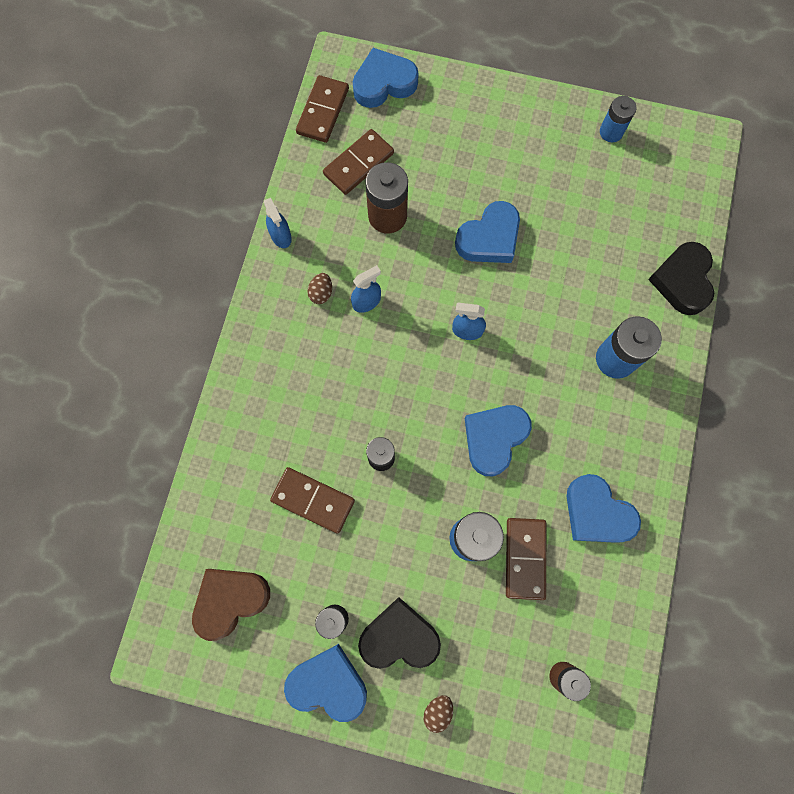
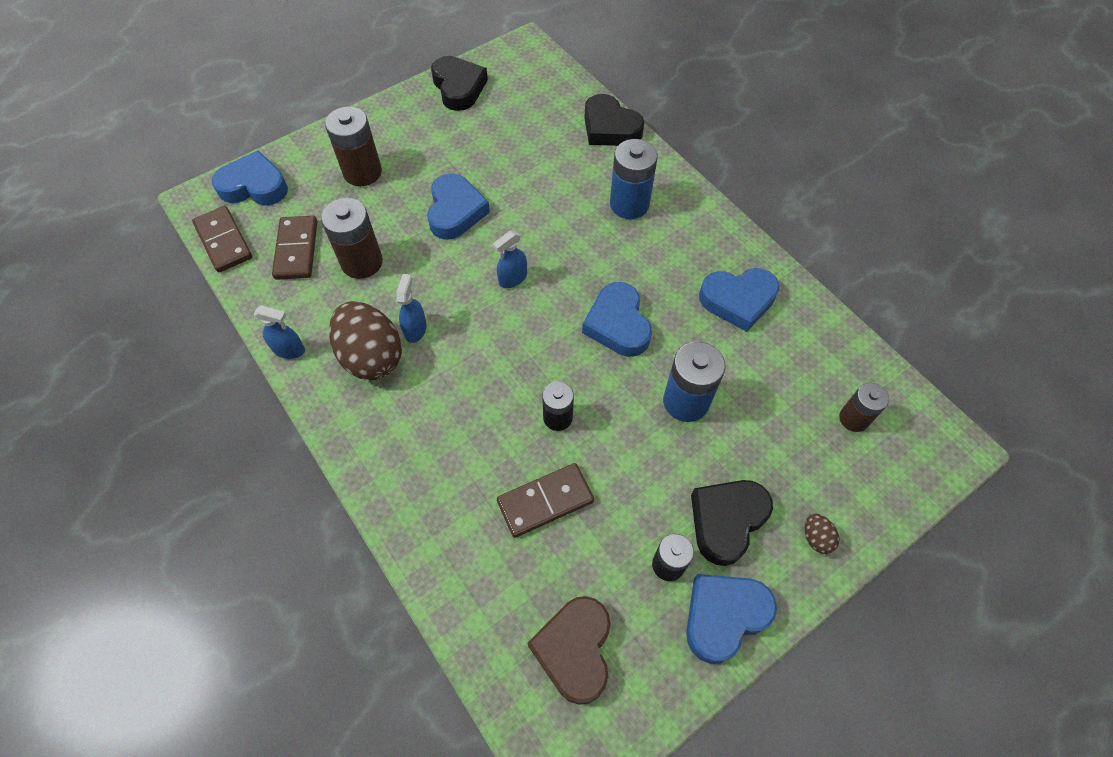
camera: 50 degrees left, 15 degrees down
brown egg [308,273,332,304] -> brown egg [329,301,402,380], size x2.39
blue heart [353,48,419,108] -> blue heart turned 75 degrees clockwise [211,150,288,205]
brown domino [506,518,546,600] -> none
blue battery [600,96,637,142] -> black heart [431,56,488,111]
none -> brown battery [325,106,382,186]

